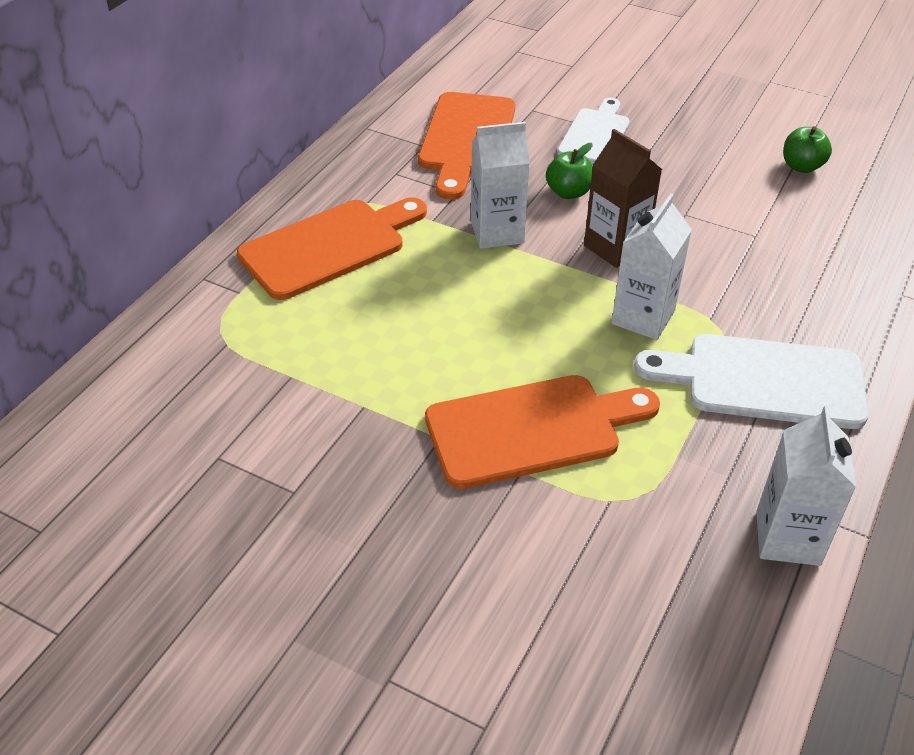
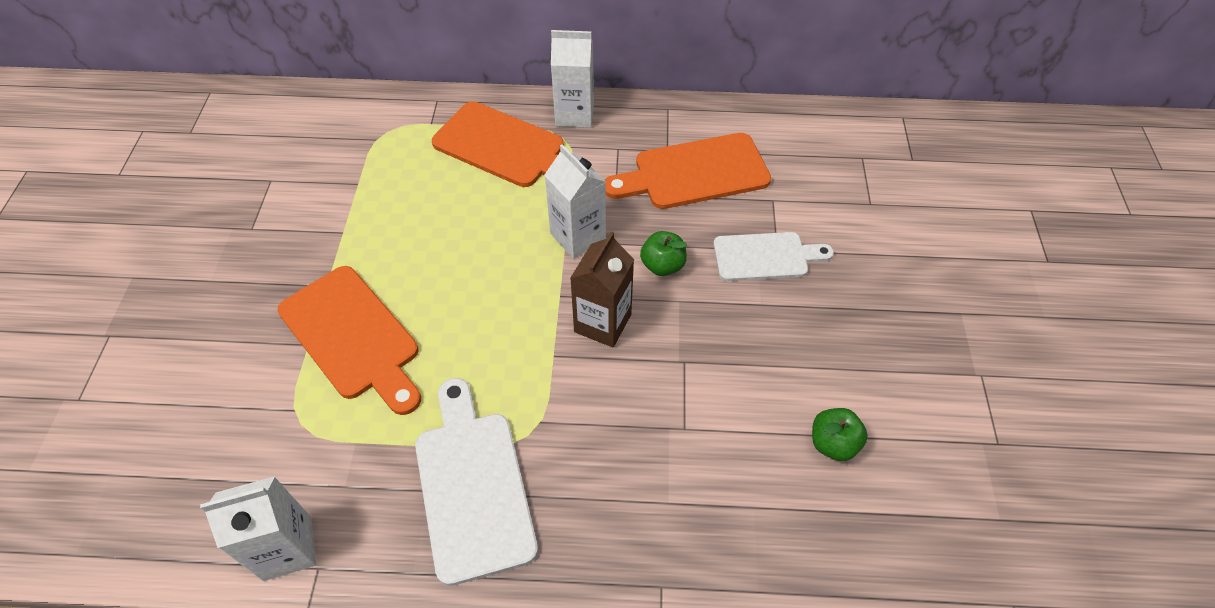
camera: 65 degrees right, 10 degrees up
white carton [611,194,692,340] -> white carton moved to [551,30,594,128]

